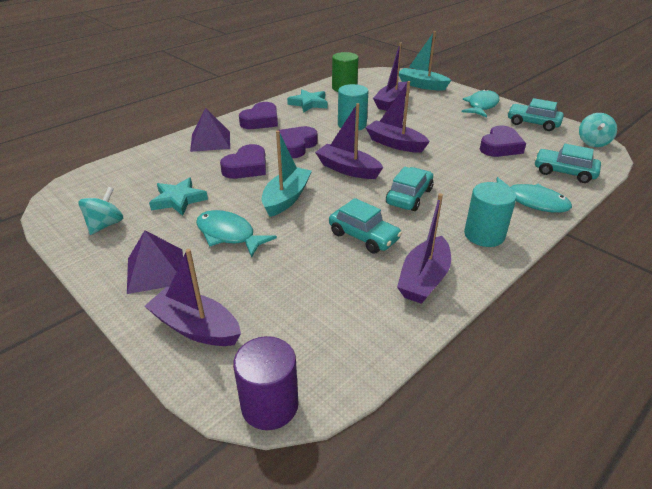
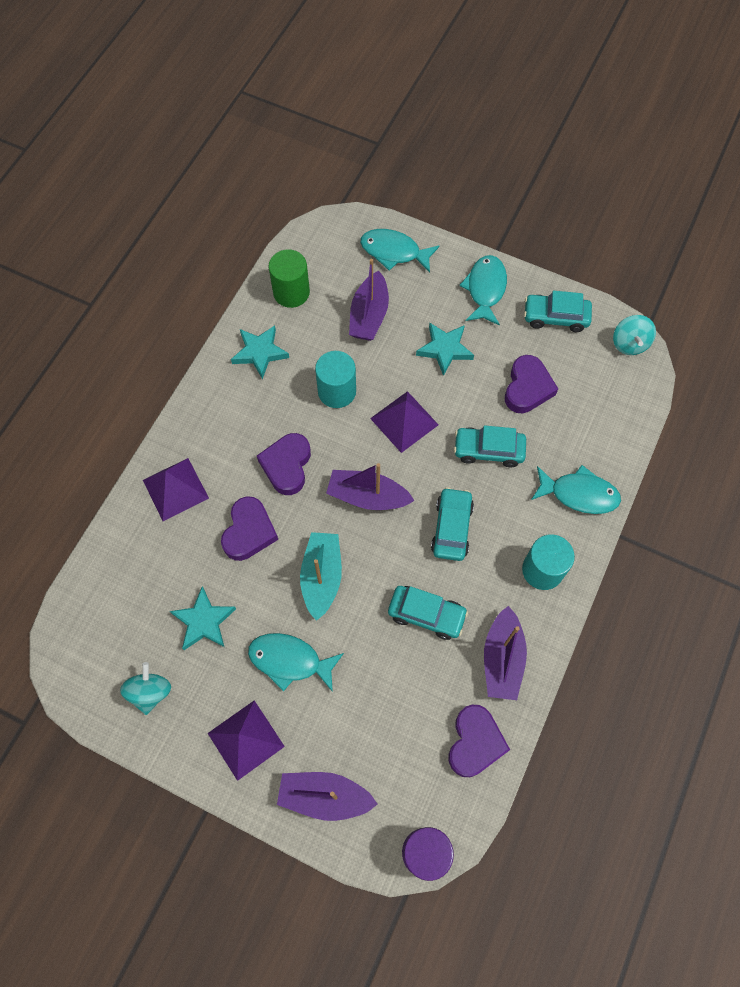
camera: 20 degrees left, 30 degrees up
purple heart [239,102,278,129] -> purple heart moved to [449,705,510,777]
purple boat [365,81,430,152] -> purple pyramid [370,391,438,453]
turquoise boat [399,31,451,91] -> turquoise fish [360,229,440,273]
turquoise car [534,144,601,183] -> turquoise car moved to [454,425,526,467]
none -> turquoise star [416,322,474,376]

